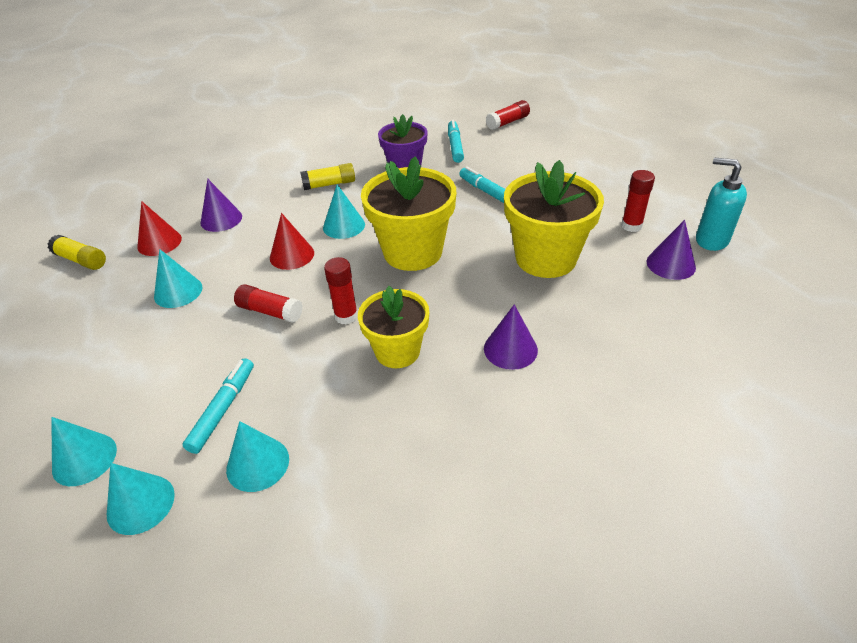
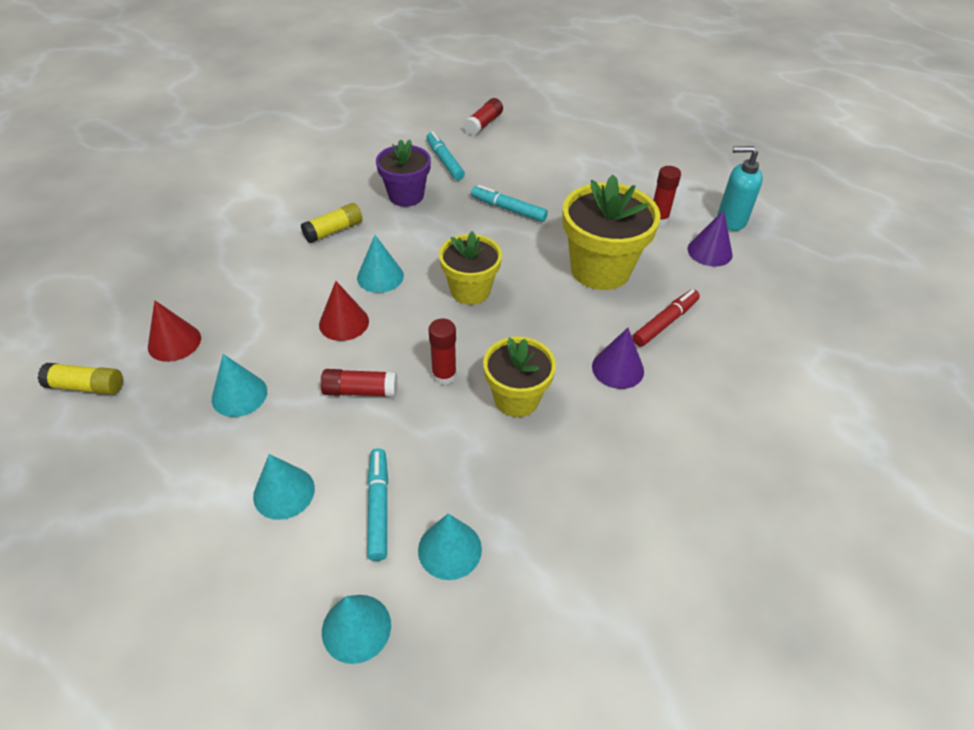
camera: 25 degrees left, 5 degrees up
turquoise cone [51,417,117,486] -> turquoise cone moved to [253,454,315,520]
purple cone [200,179,242,232] -> none
yellow flower pot [361,156,456,271] -> yellow flower pot [439,231,502,305], size x0.64
none -> red marker [632,289,700,347]

